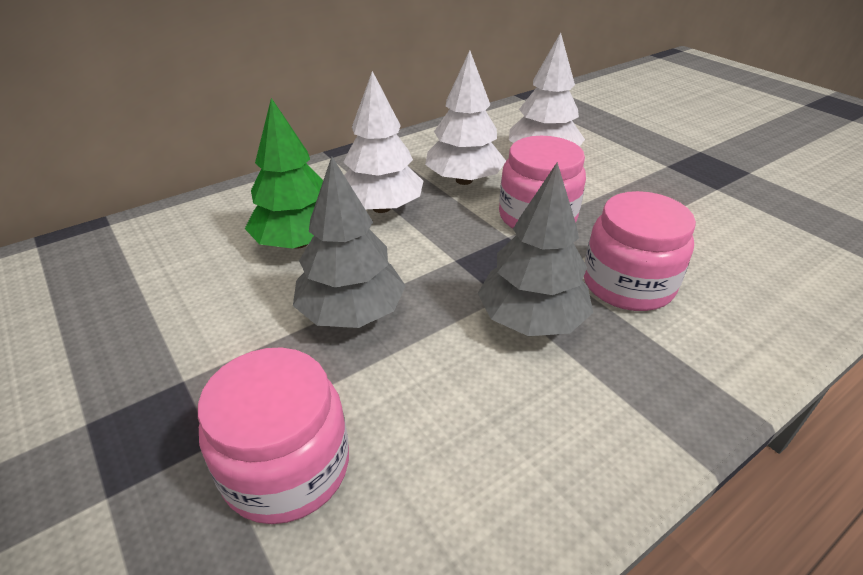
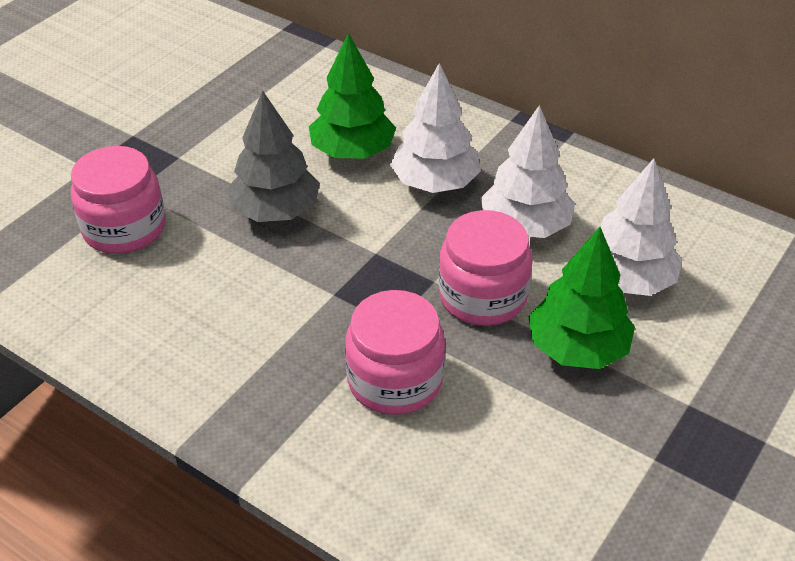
camera: 70 degrees right, 5 degrees up
grey tree [478,162,593,336] -> none
none -> green tree [528,227,635,369]

